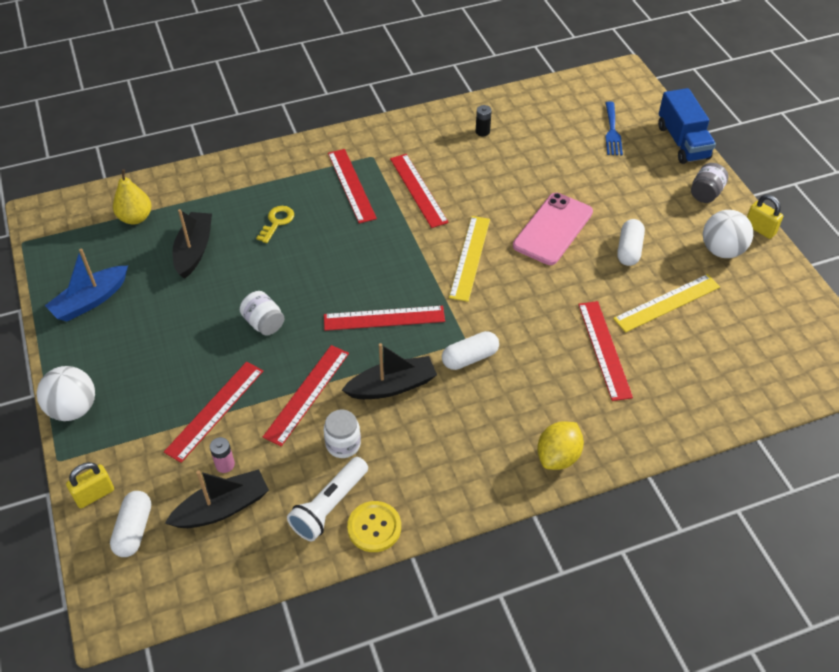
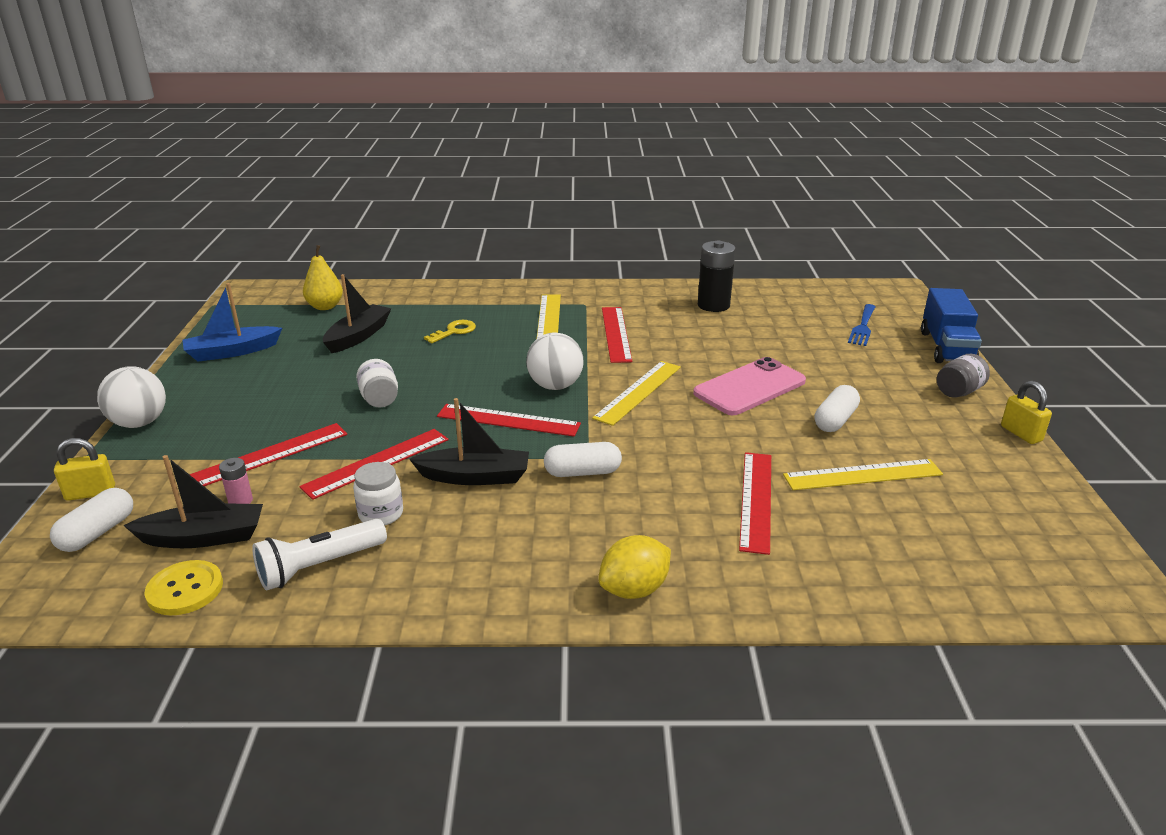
camera: 20 degrees right, 20 degrees down
red ruler [328,149,377,224] -> yellow ruler [537,294,561,339]
yellow button [347,501,401,552] -> yellow button moved to [144,560,223,616]
black battery [476,105,492,136] -> black battery [698,241,735,312], size x1.99
white ball [703,210,753,258] -> white ball moved to [526,333,583,390]

